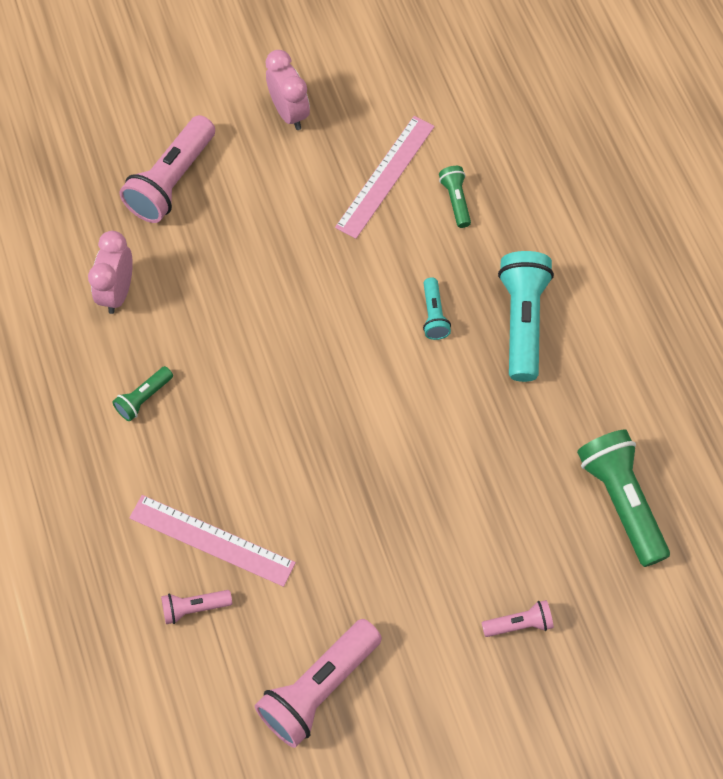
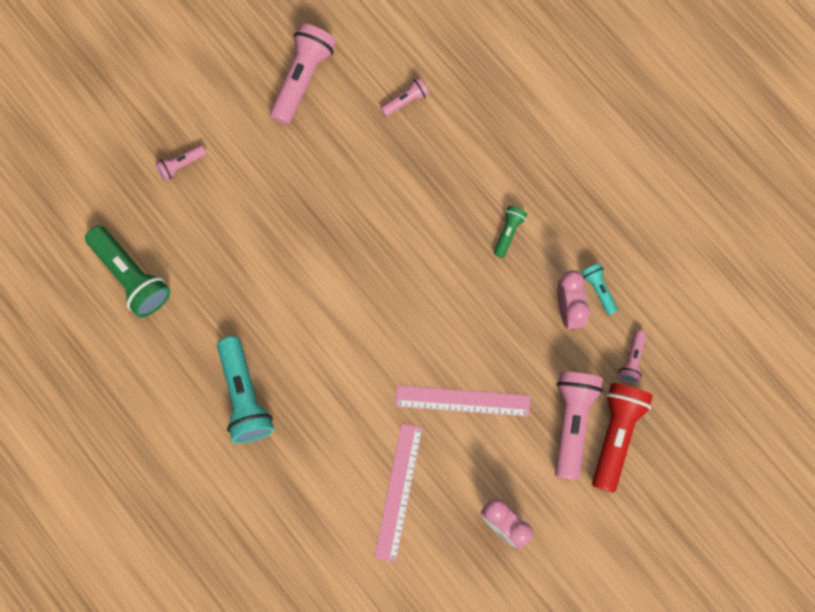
camera: 160 degrees right, 10 degrees up
pink ruler [129,495,296,587] -> pink ruler moved to [395,385,530,417]
turquoise flashlight [423,277,451,340] -> turquoise flashlight moved to [581,263,618,315]
green flashlight [439,166,471,228] -> none
none -> red flashlight [592,383,653,493]
none -> pink flashlight [618,330,646,383]

